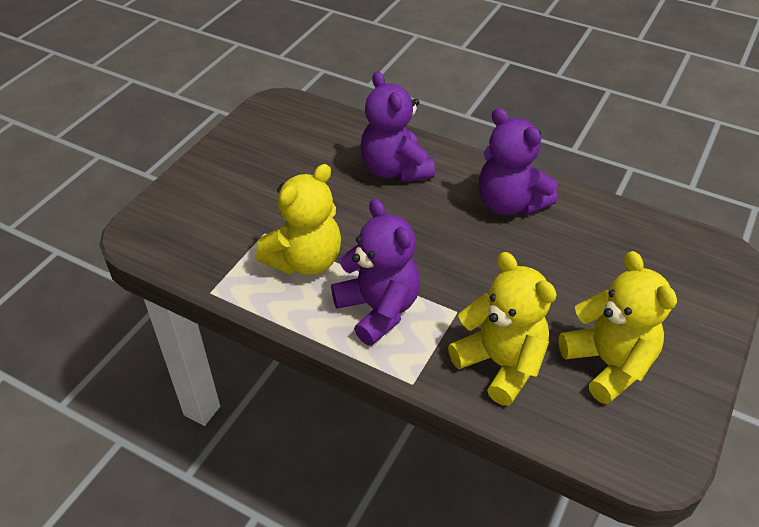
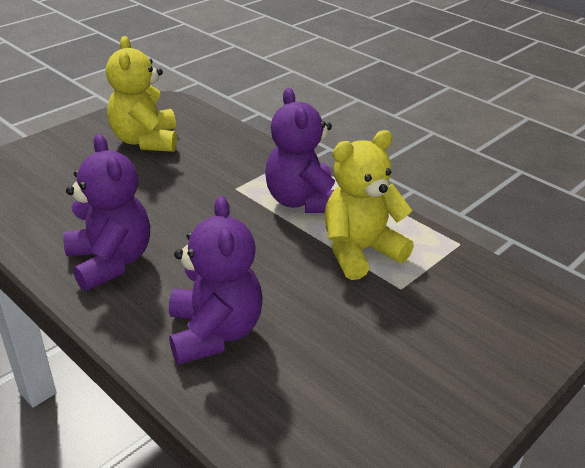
camera: 165 degrees left, 10 degrees down
yellow teddy bear [448,252,557,406] -> none

